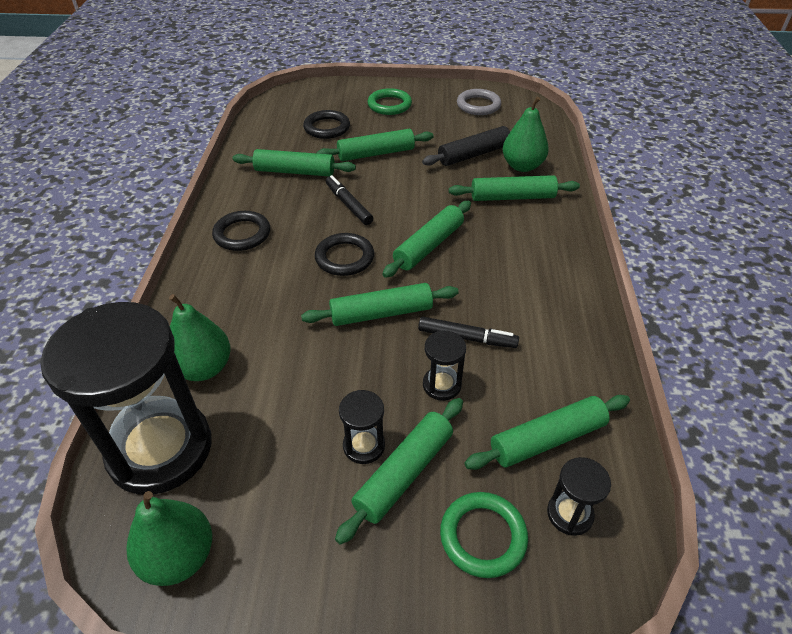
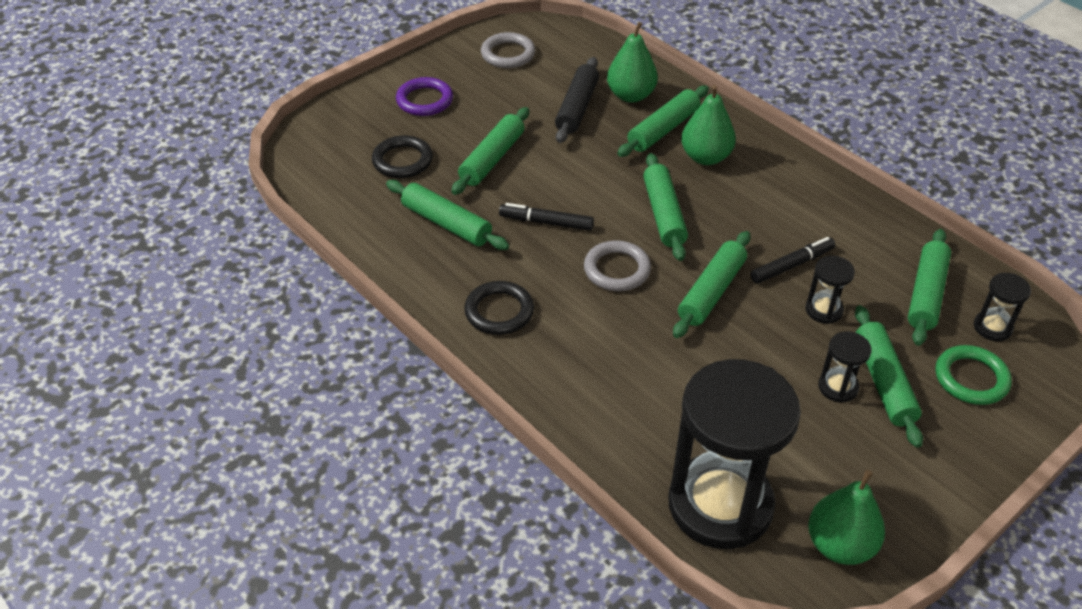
camera: 45 degrees left, 0 degrees up
green pear [169,294,231,381] -> green pear moved to [681,85,736,165]
green rolling pin [233,149,356,176] -> green rolling pin turned 75 degrees clockwise [386,180,509,250]
black ring [315,233,374,276] -> grey ring [584,241,651,291]
green ring [367,88,412,115] -> purple ring [396,77,453,116]

